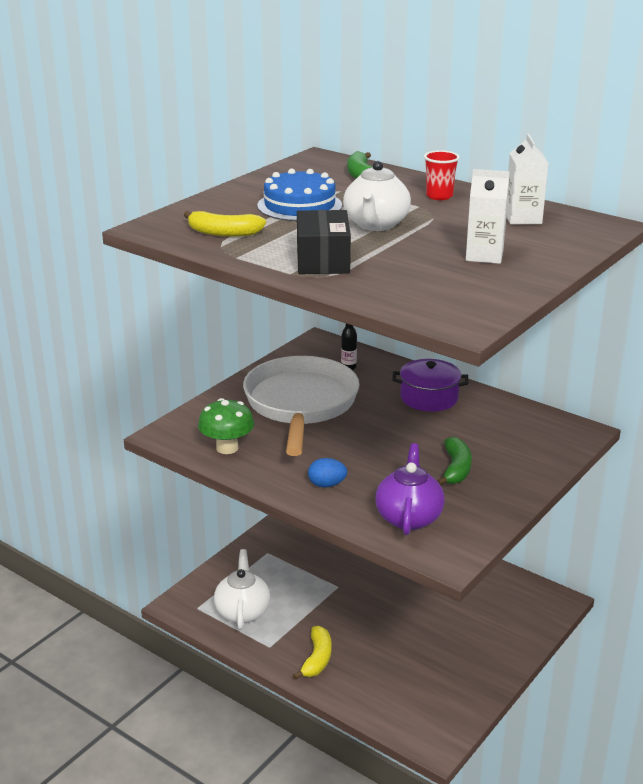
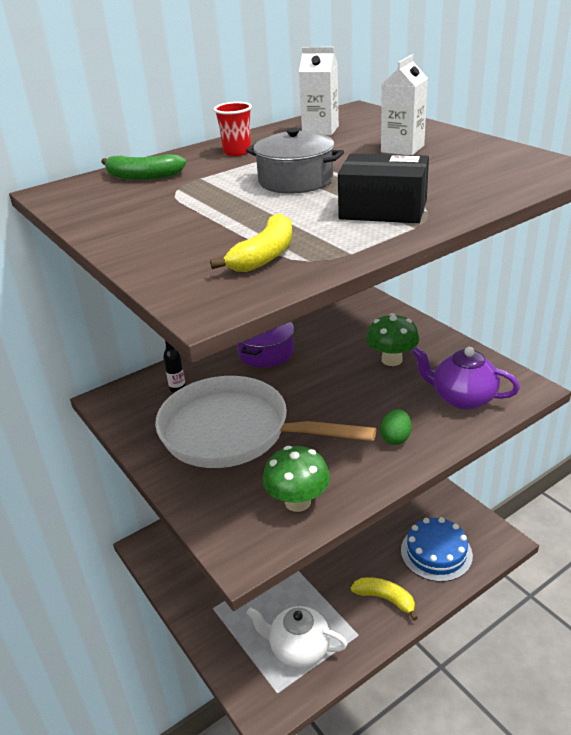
camera: 70 degrees left, 5 degrees up
blue cake [257,169,342,221] -> blue cake moved to [401,517,473,582]
blue egg [308,458,347,488] -> green egg [380,409,411,445]
white teapot [343,161,411,231] -> grey pot [246,128,344,194]
green banana [437,437,472,485] -> green mushroom [366,313,420,366]

